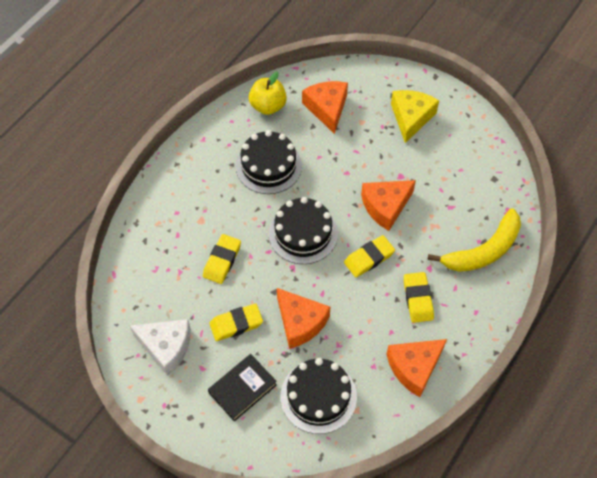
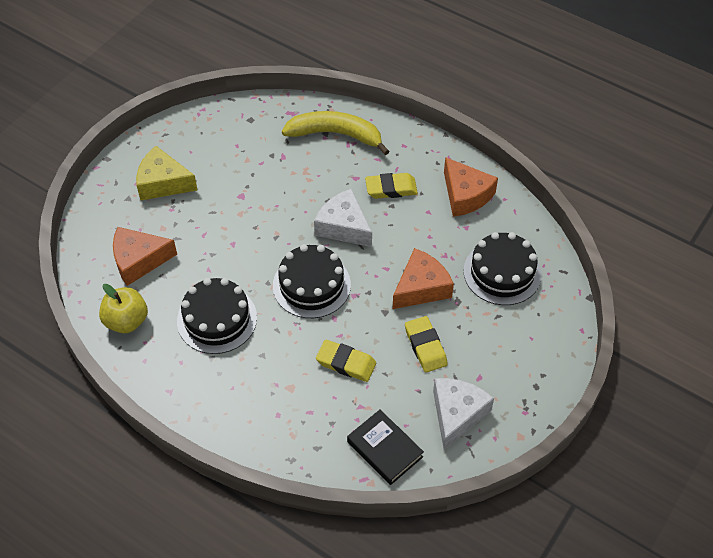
camera: 90 degrees left, 5 degrees down
black book [208,354,277,422] -> black book moved to [347,410,424,485]
yellow eraser [344,235,395,277] -> white cheese [314,188,372,247]
orange cheese [361,180,416,231] -> none
yellow banana [427,208,521,272] -> yellow banana turned 45 degrees counterclockwise [282,111,389,155]

